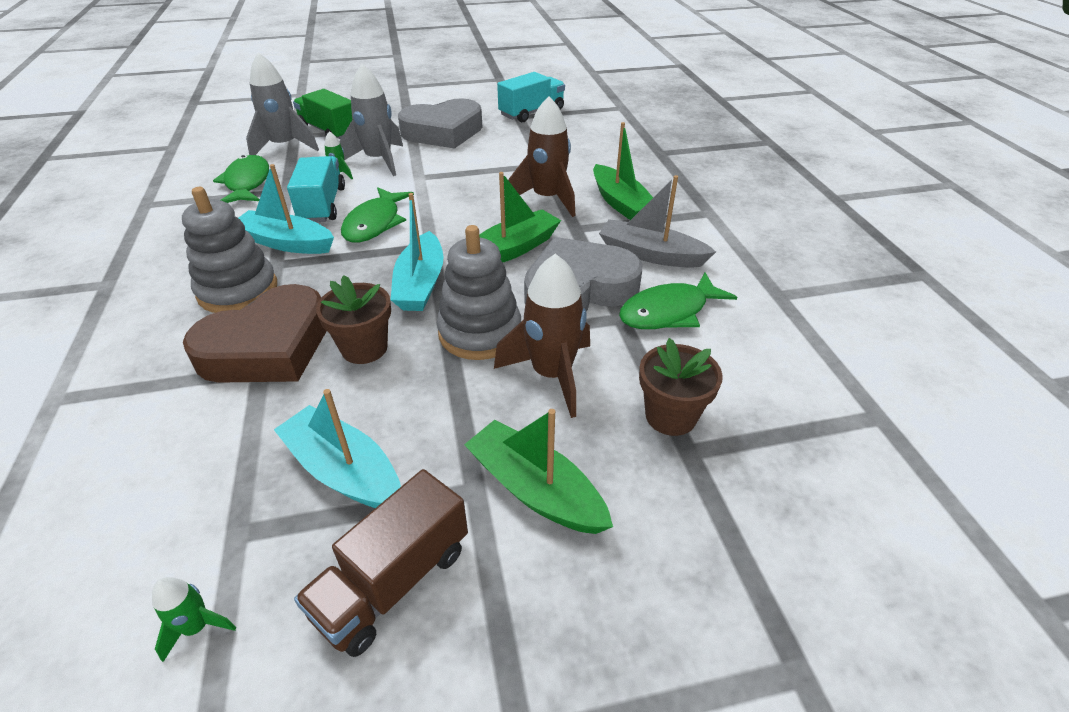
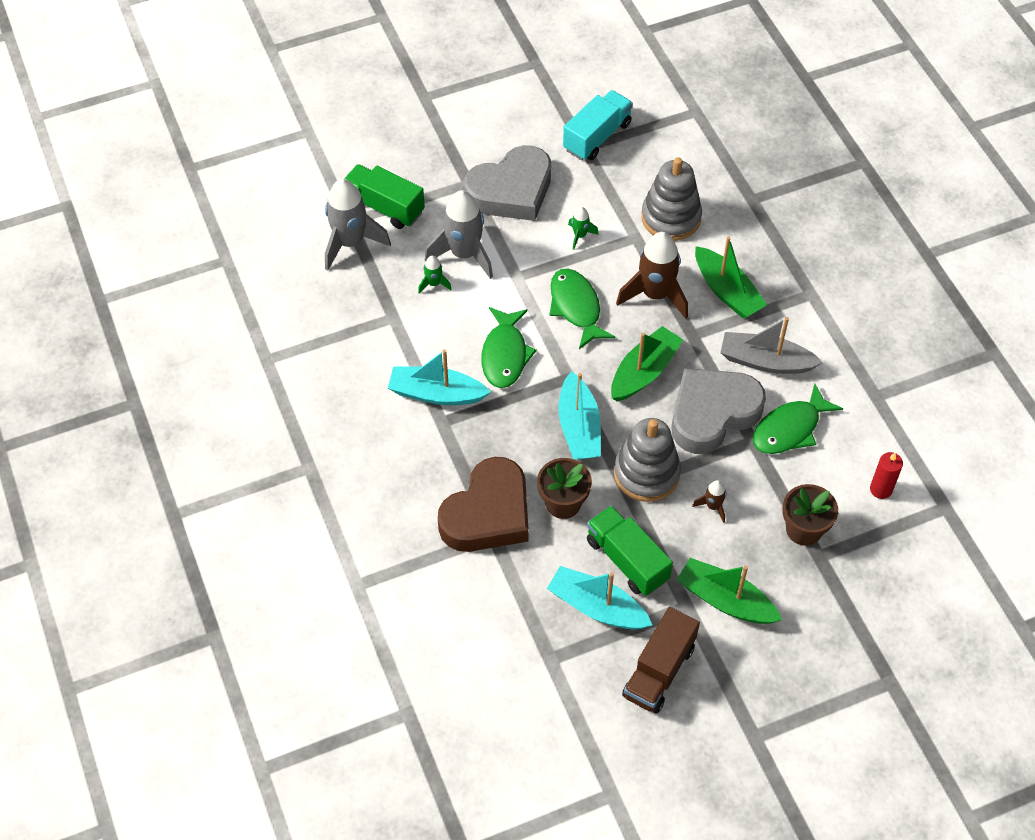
camera: 10 degrees left, 15 degrees up
green rocket [152,577,237,662] -> green rocket moved to [568,207,599,250]
grey stacking toy [182,187,277,313] -> grey stacking toy moved to [641,157,702,241]
green fish [213,155,269,203] -> green fish moved to [549,269,615,349]
turquoise truck [287,156,345,222] -> none
brown rocket [494,254,590,418] -> brown rocket [692,480,726,523], size x0.46
none -> green truck [587,505,673,596]
none -> red candle [870,452,903,499]

